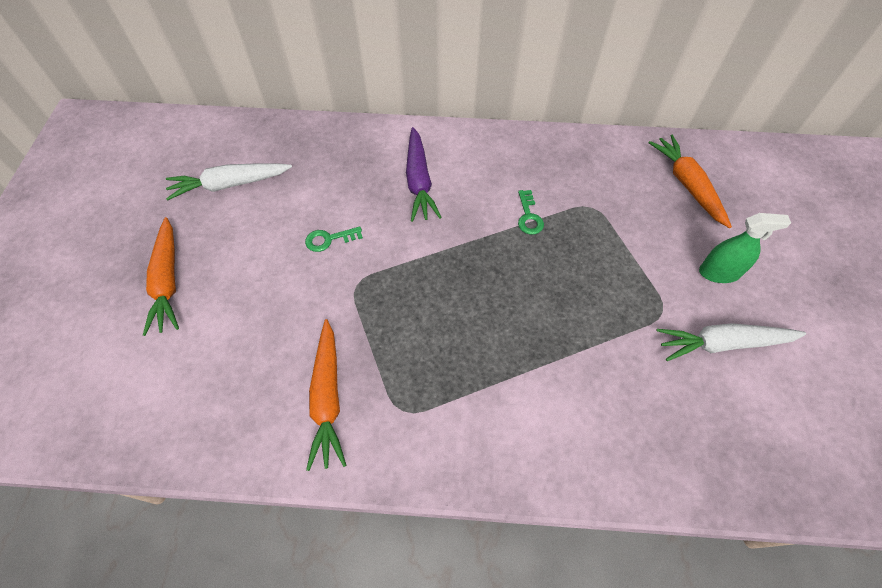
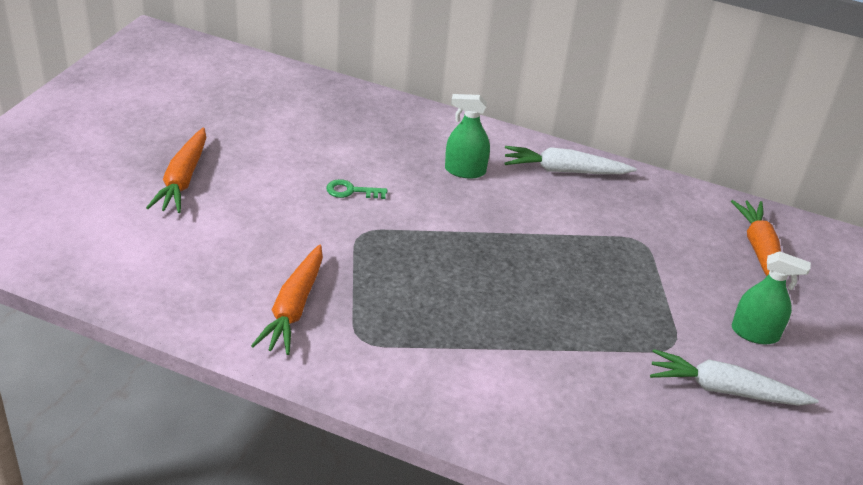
camera: 15 degrees right, 20 degrees down
white carrot [166,163,292,201] -> white carrot moved to [504,146,637,174]
purple carrot [406,127,442,222] -> green spray bottle [445,94,490,178]
green key [518,190,544,235] -> none

